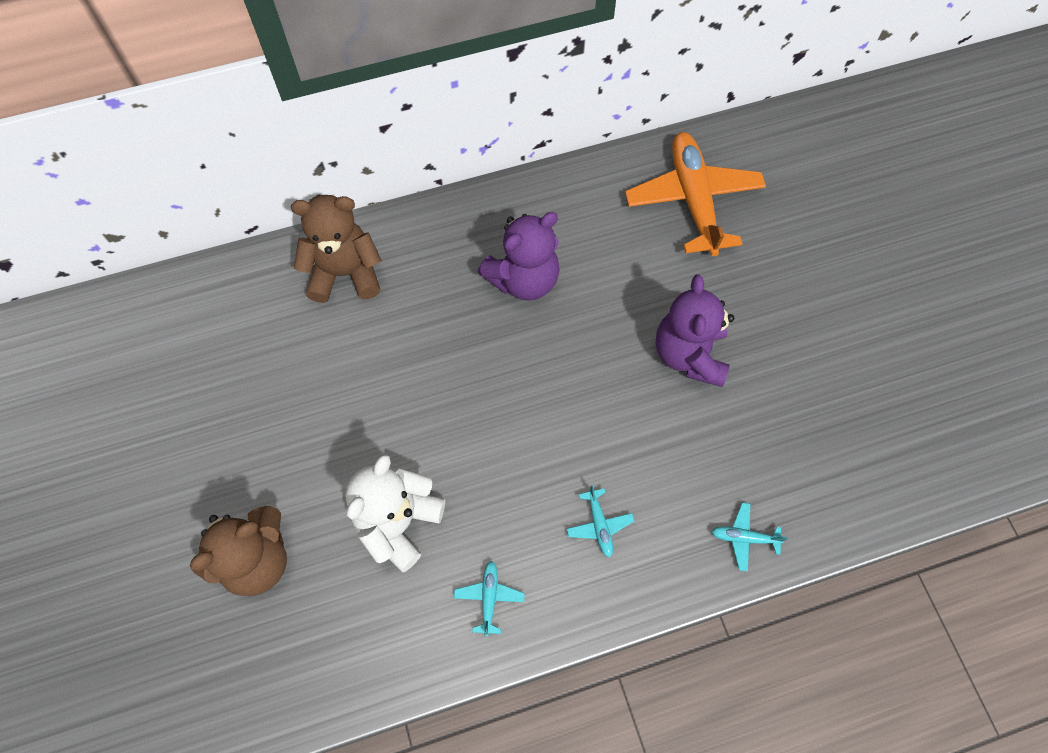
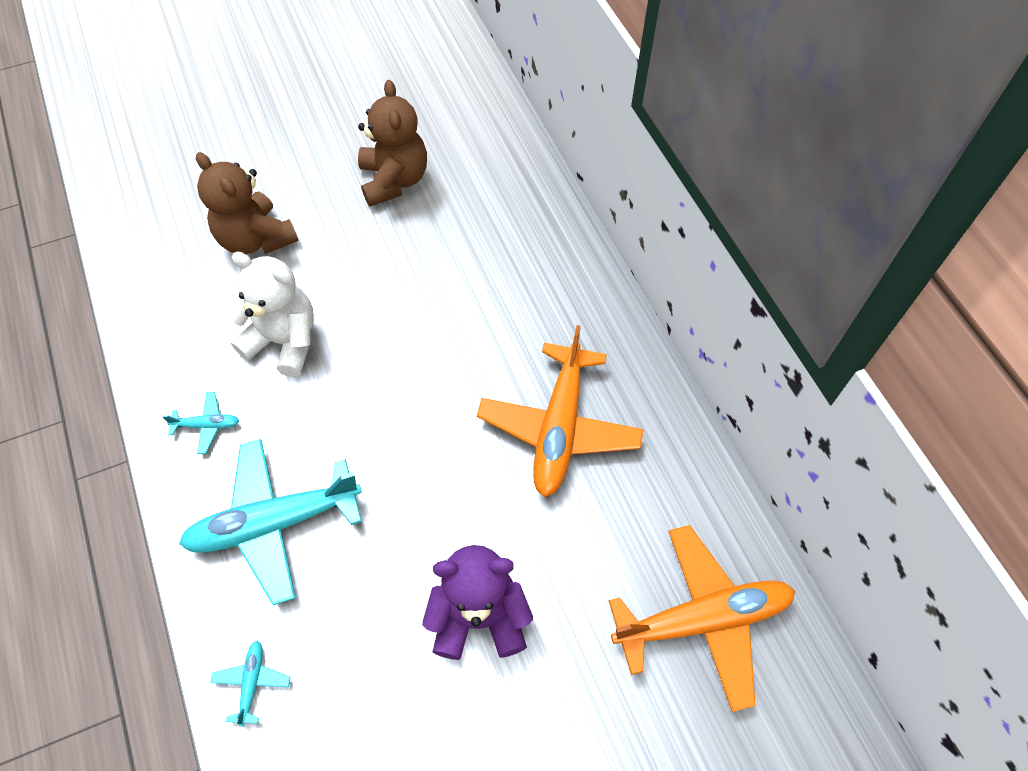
camera: 85 degrees right, 5 degrees down
brown teddy bear [291,195,381,303] -> brown teddy bear moved to [358,80,427,206]
purple teddy bear [478,212,560,301] -> orange plane [477,325,644,497]
turquoise plane [566,485,634,557] -> turquoise plane [179,439,362,605], size x2.40

